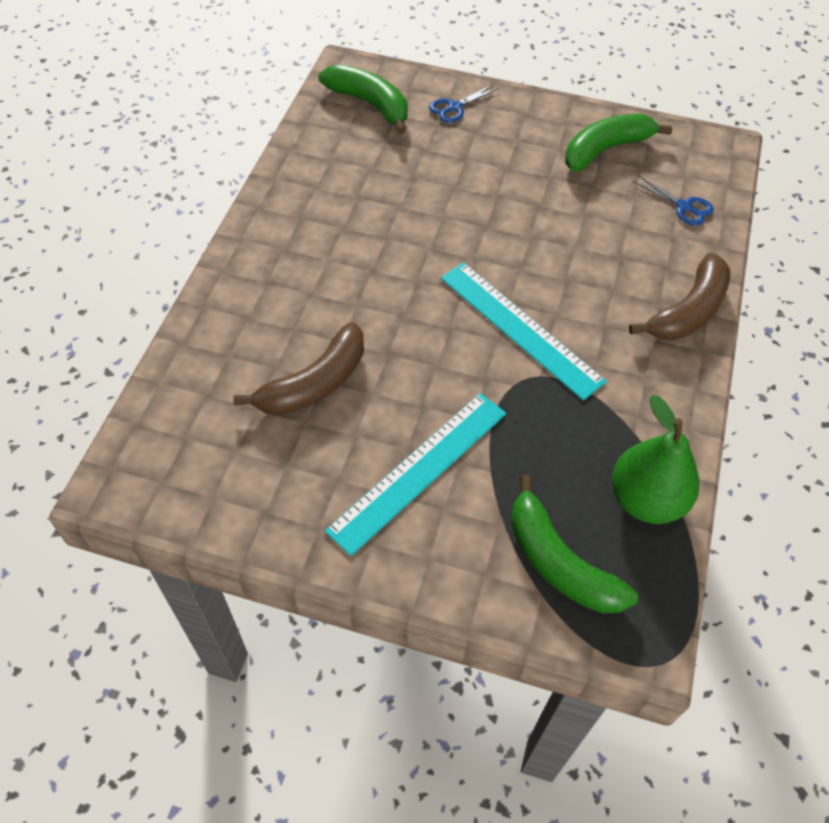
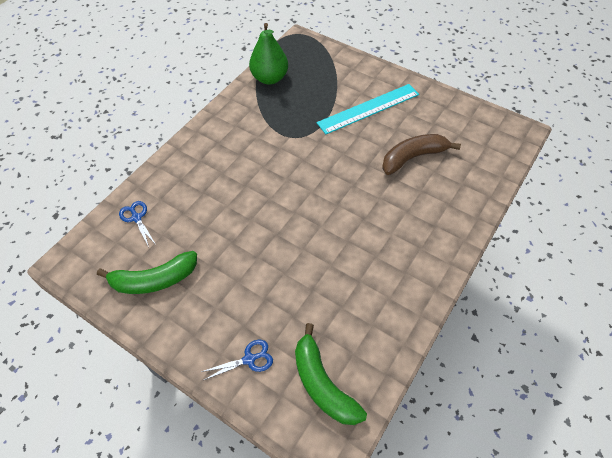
camera: 160 degrees left, 0 degrees up
turquoise ruler [441,262,607,401] -> none
green banana [511,475,638,613] -> none
brown banana [629,253,730,340] -> none

